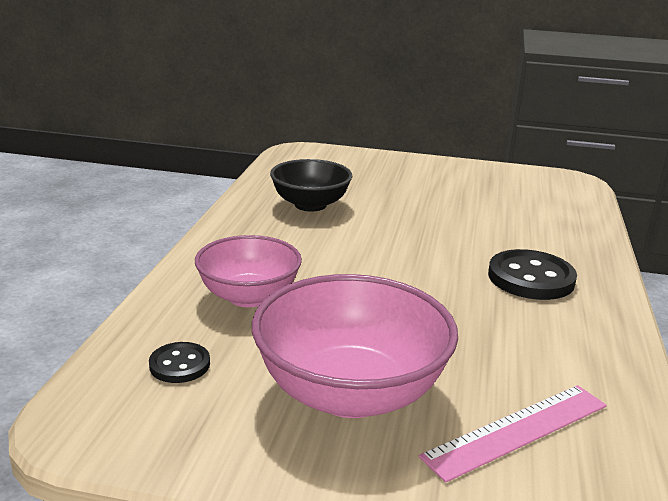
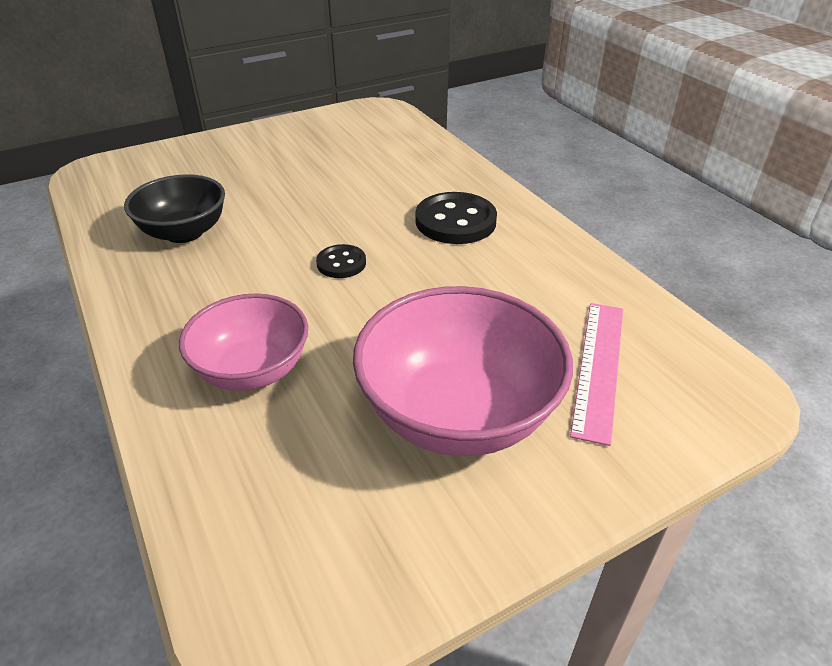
camera: 40 degrees left, 15 degrees up
black button [149,342,210,383] -> black button moved to [316,244,366,278]

